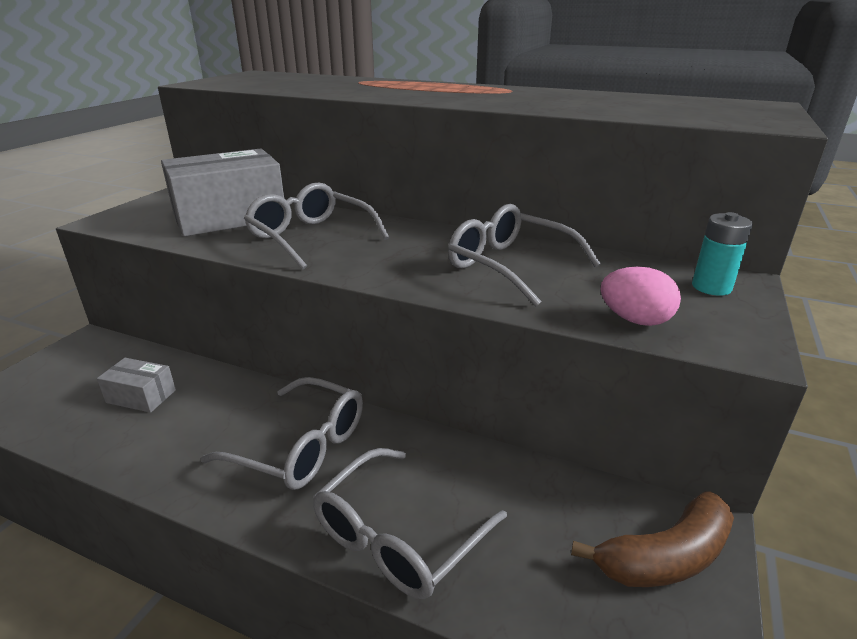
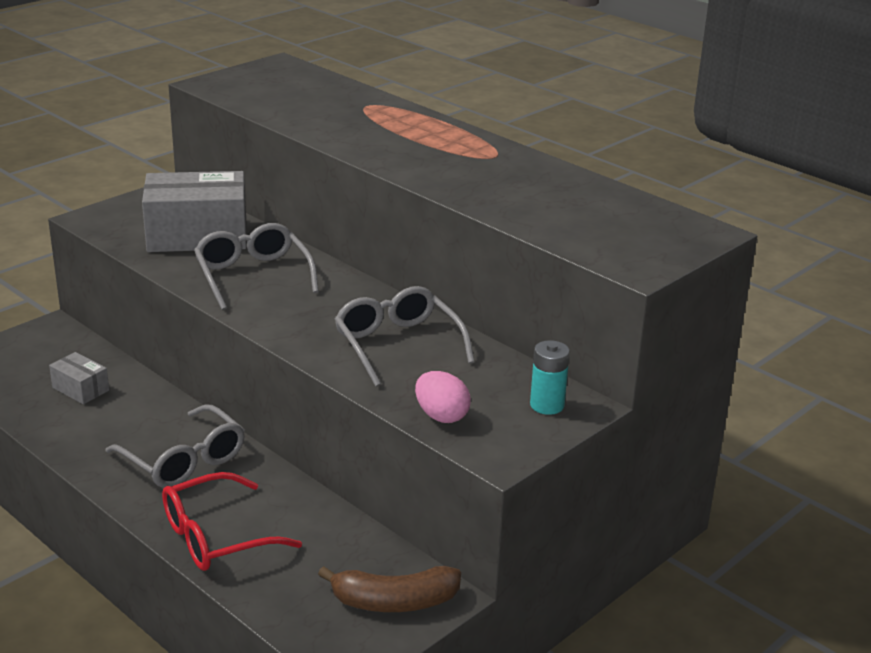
camera: 20 degrees right, 0 degrees up
grey glasses [313,448,507,599] -> red glasses [162,472,302,571]

